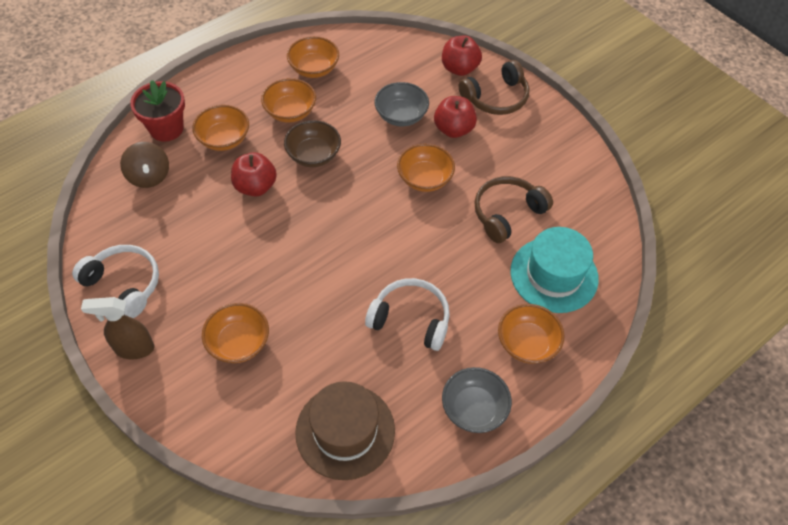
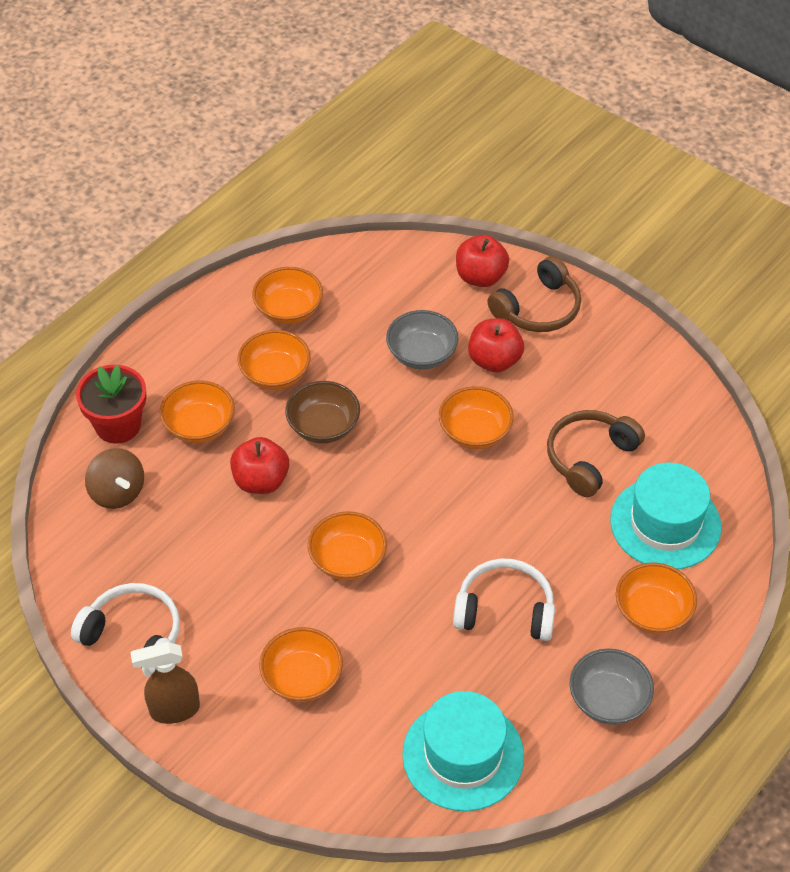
camera: 10 degrees left, 5 degrees down
brown hat [295,381,395,480] -> turquoise hat [402,691,524,811]
none -> orange bowl [308,511,387,580]

